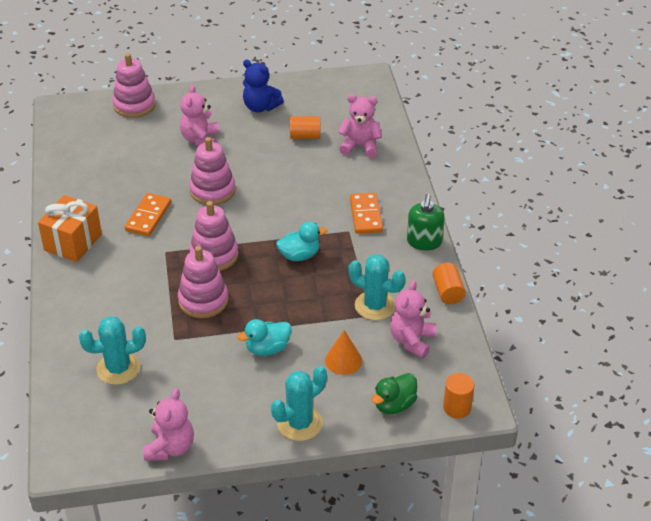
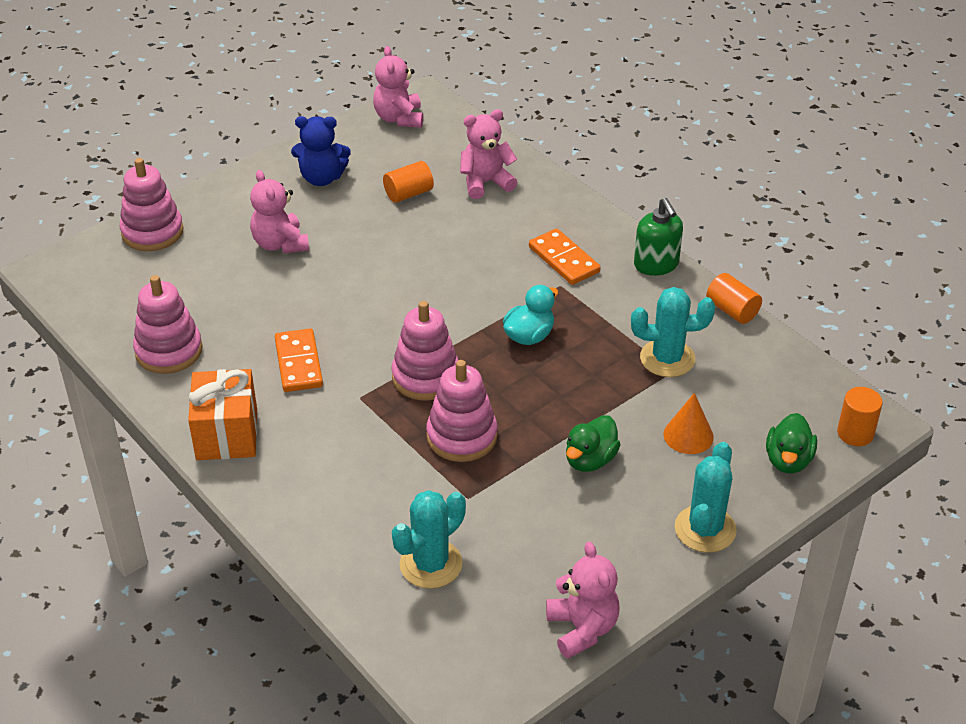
camera: 30 degrees left, 0 degrees up
pink stacking toy [189,137,235,205] -> pink stacking toy moved to [133,275,203,374]
turquoise duck [238,319,291,356] -> green duck [566,415,621,472]
pink teddy bear [390,280,436,359] -> pink teddy bear moved to [373,46,423,128]

